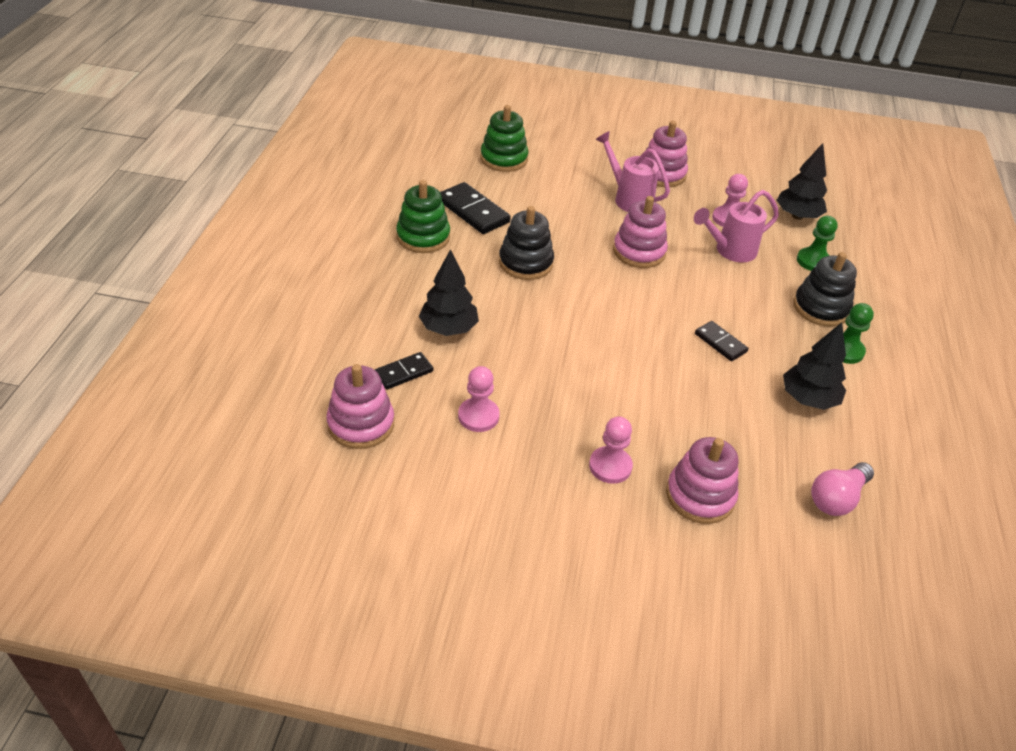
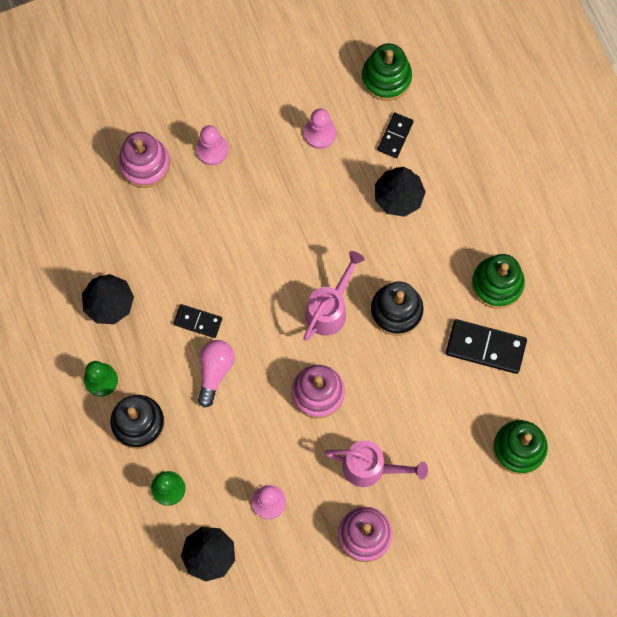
camera: 150 degrees right, 30 degrees up
pink stacking toy [326,364,394,449] -> green stacking toy [362,43,412,101]
pink watering can [694,190,779,262] -> pink watering can moved to [303,251,365,341]
pink light bulb [811,462,874,516] -> pink light bulb moved to [198,340,235,408]

